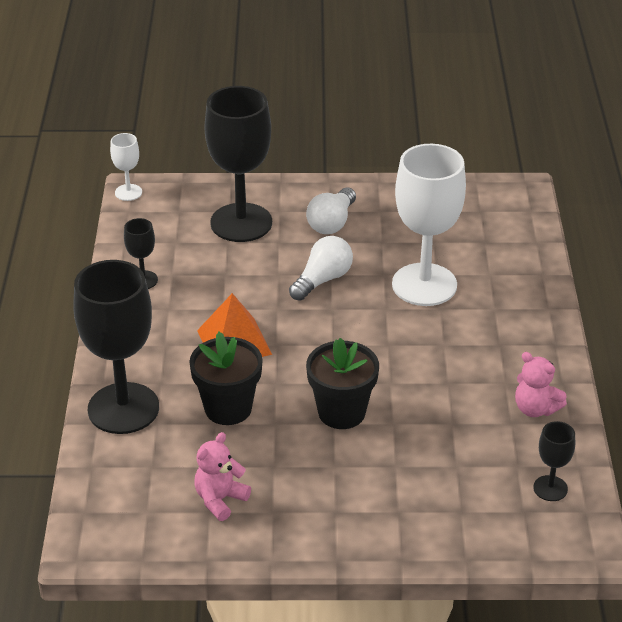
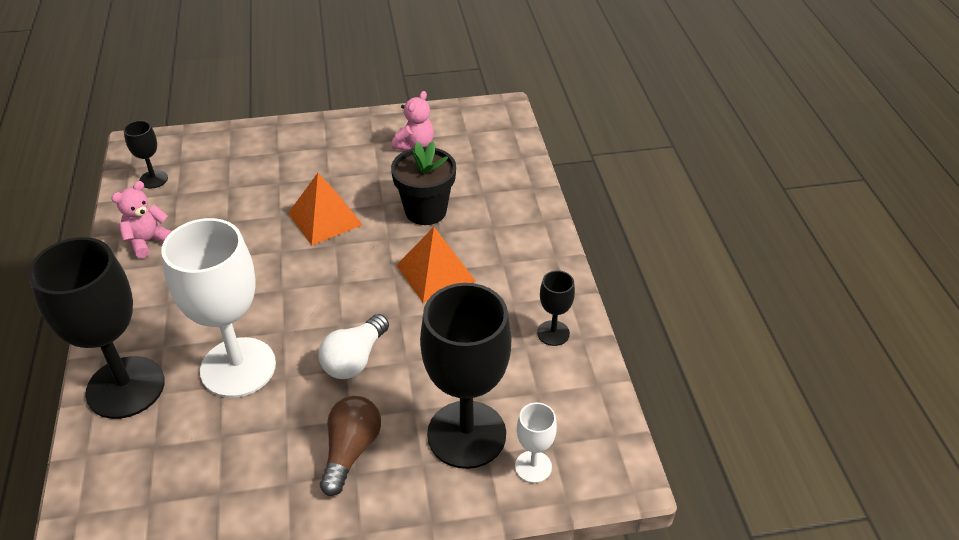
camera: 170 degrees right, 5 degrees up
black goblet [73,260,159,434] -> black goblet moved to [28,237,165,419]
white goblet [110,133,142,201] -> white goblet moved to [515,402,557,483]
white light bulb [306,188,356,234] -> brown light bulb [320,396,381,496]
black flower pot [306,338,379,429] -> orange pyramid [288,173,363,245]
pink teddy bear [515,352,567,417] -> pink teddy bear turned 75 degrees counterclockwise [111,181,172,259]

